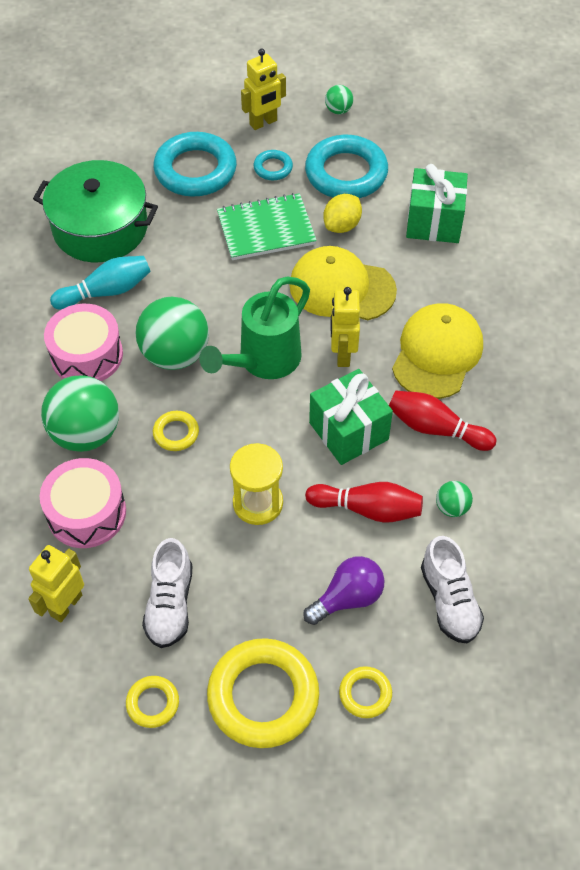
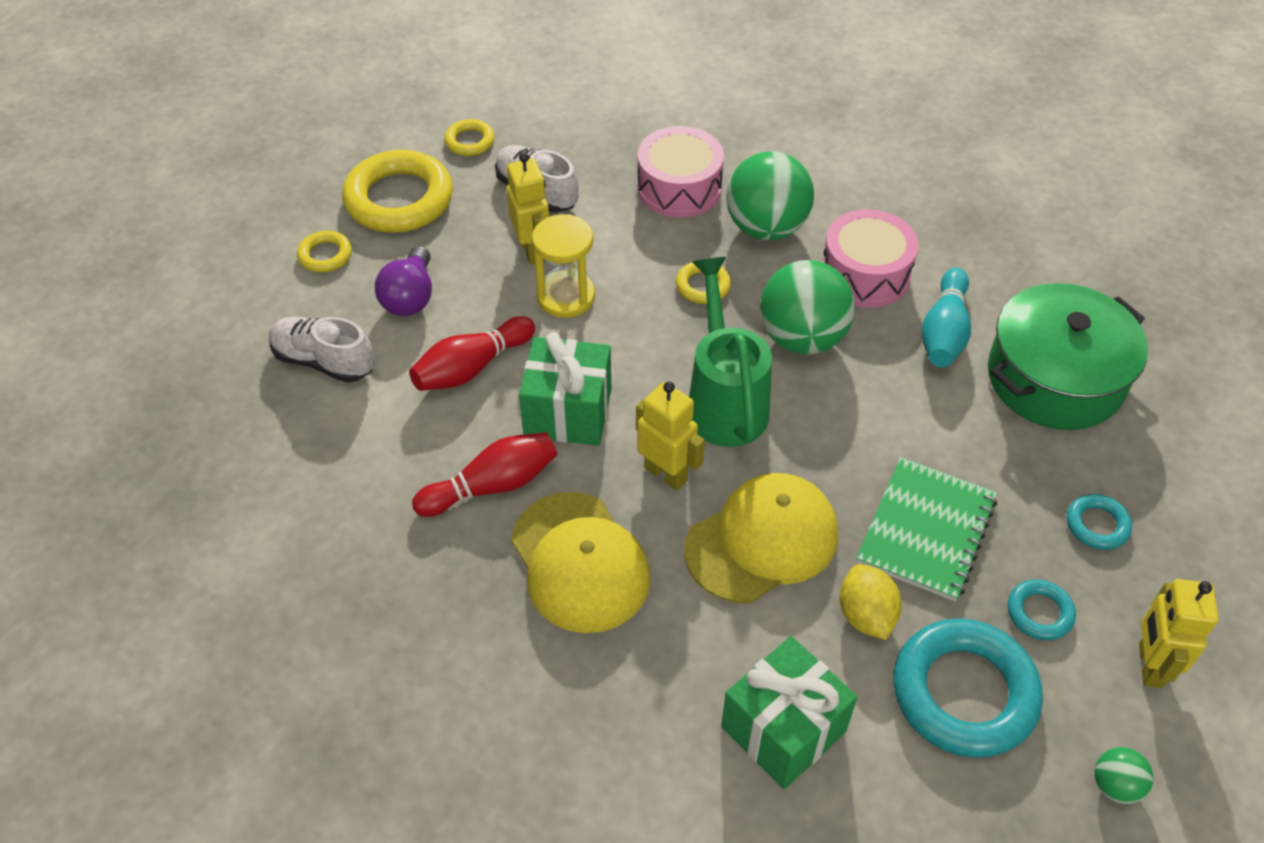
camera: 130 degrees right, 5 degrees down
yellow robot [28,545,84,622] -> yellow robot moved to [507,153,549,265]
turquoise ring [154,132,237,197] -> turquoise ring [1067,494,1132,550], size x0.48
green ball [436,481,473,517] -> none

